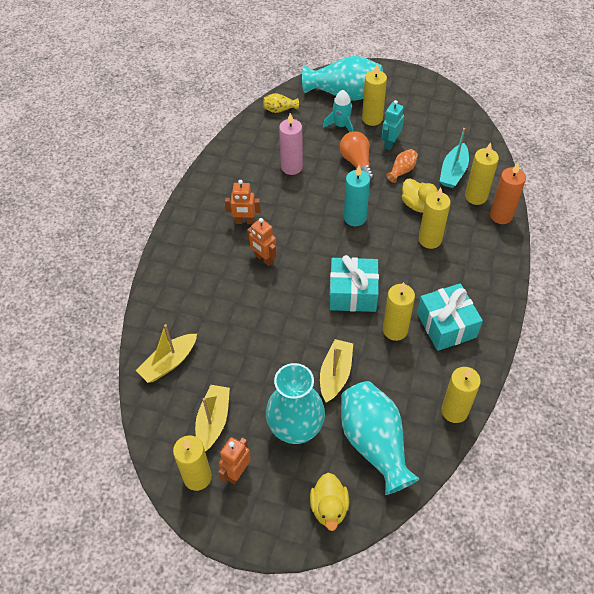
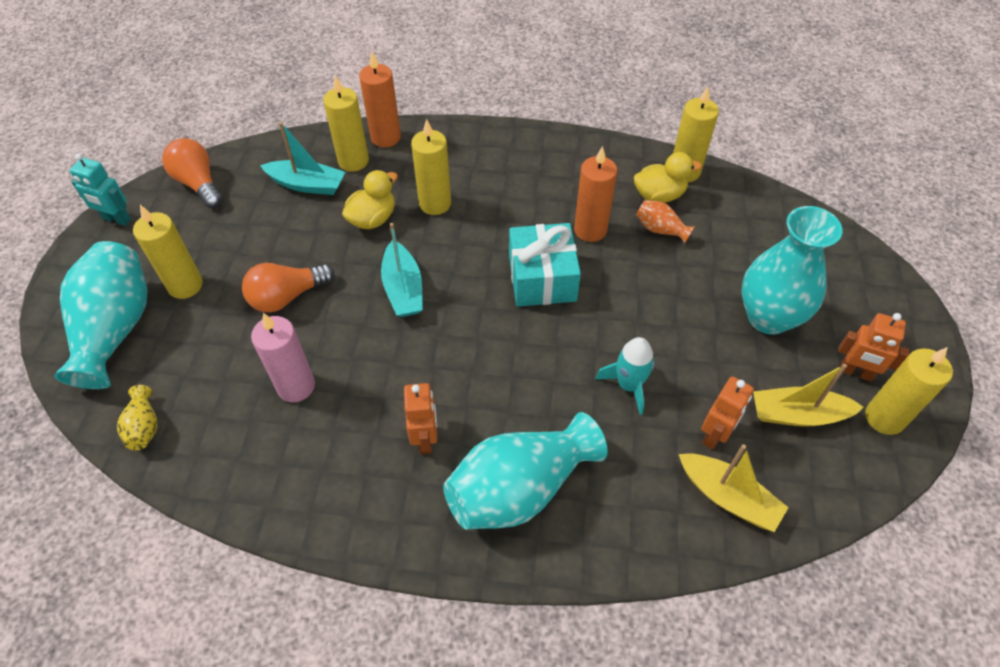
camera: 100 degrees left, 0 degrees up
orange robot [247,218,277,266] -> orange robot moved to [701,376,754,450]
yellow duck [310,473,349,531] -> yellow duck moved to [634,152,702,203]
yellow boat [320,339,353,402] -> none
turquoise rocket [323,90,353,132] -> turquoise rocket moved to [595,337,655,415]
turquoise vase [341,381,419,495] -> turquoise vase moved to [443,412,608,530]
turquoise candle [344,165,370,226] -> turquoise boat [381,223,423,317]
turquoise robot [382,100,404,150] -> turquoise robot moved to [70,153,131,226]
yellow candle [383,282,415,341] -> orange candle [574,146,617,242]
orange vase [386,149,418,183] -> orange vase moved to [636,200,694,244]
turquoise gift [417,283,483,351] -> none
none -> orange light bulb [162,138,223,208]

